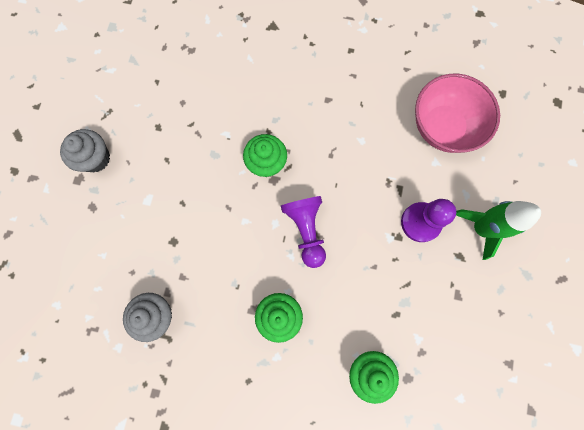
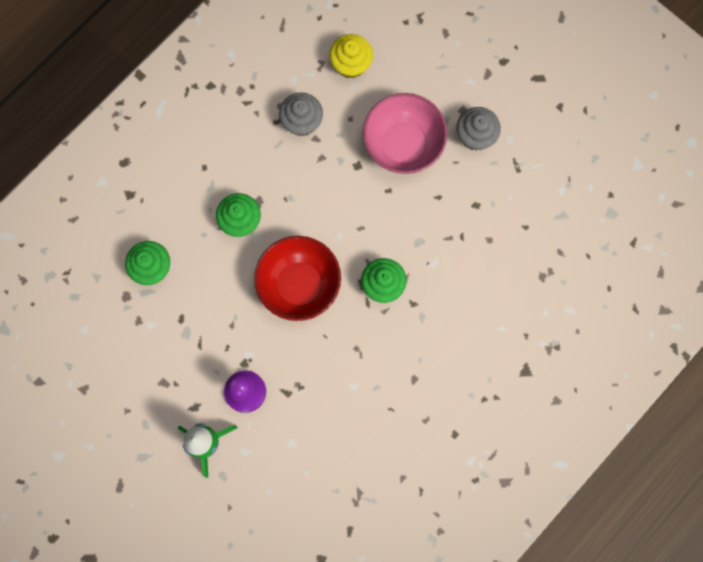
camera: 120 degrees right, 0 degrees up
purple pawn [281,196,326,268] -> red bowl [254,236,341,321]
pink bowl [415,74,500,153] -> pink bowl moved to [363,93,447,174]
none -> yellow cupcake [329,34,373,78]

